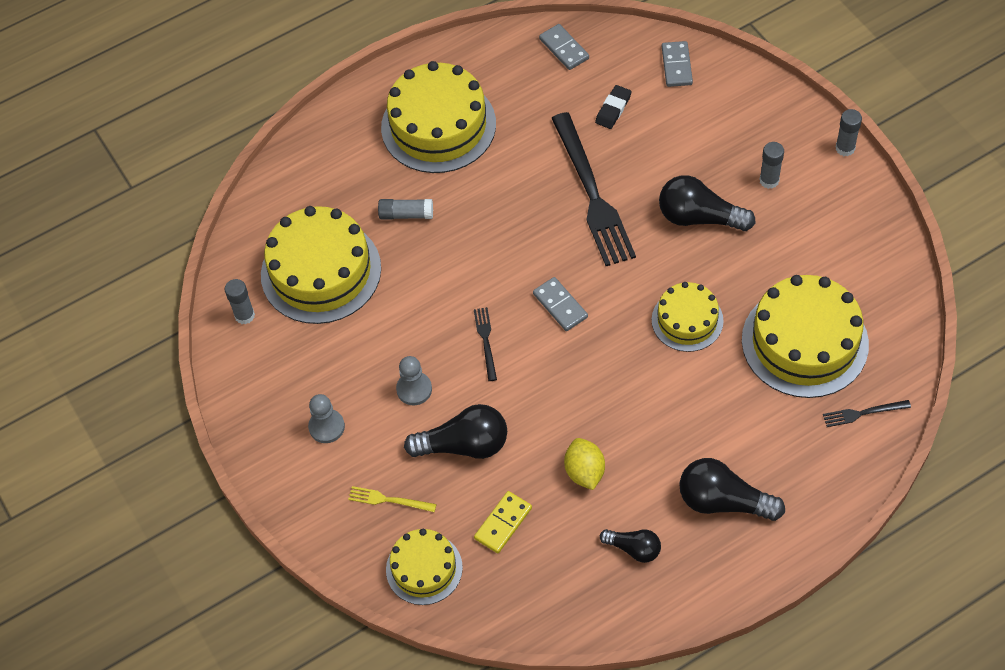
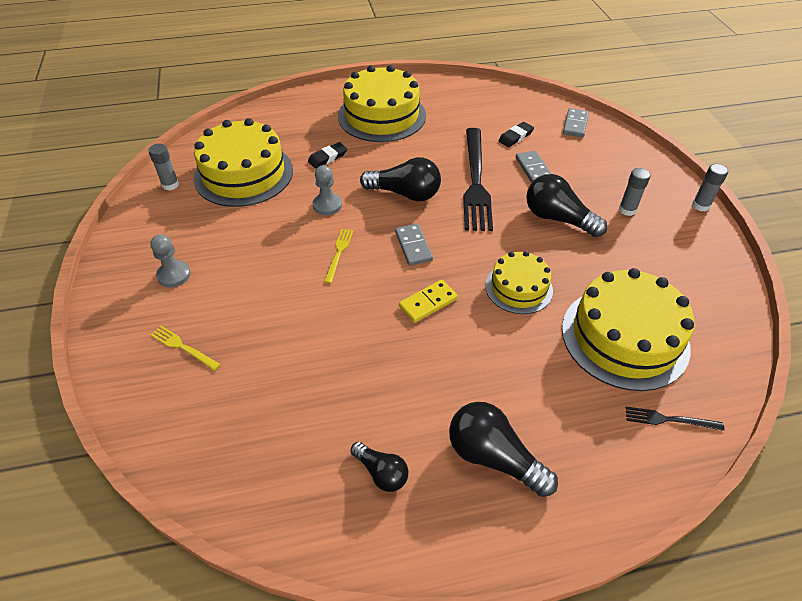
camera: 15 degrees right, 10 degrees down
grey glue stick [378,199,433,220] -> black eraser [308,142,347,168]
yellow cake [386,529,463,605] -> none
grey pawn [396,356,432,405] -> grey pawn moved to [312,165,342,215]
black light bulb [404,404,507,459] -> black light bulb moved to [360,157,441,201]
black fork [474,307,497,381] -> yellow fork [324,229,354,283]
yellow domino [474,491,532,553] -> yellow domino moved to [399,280,458,323]
grey domino [539,24,589,70] -> grey domino moved to [516,151,552,183]
yellow lemon [564,438,605,490] -> none

